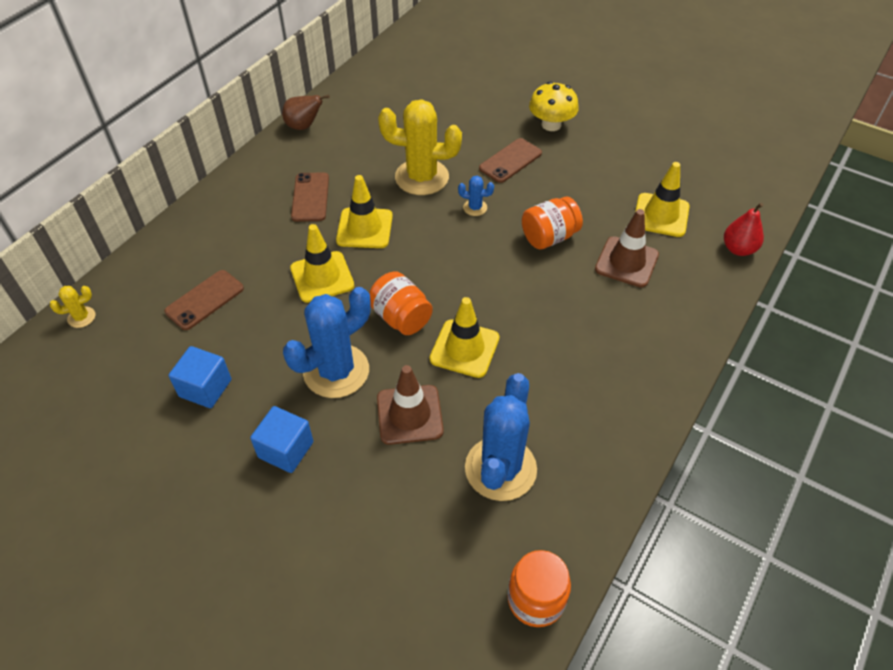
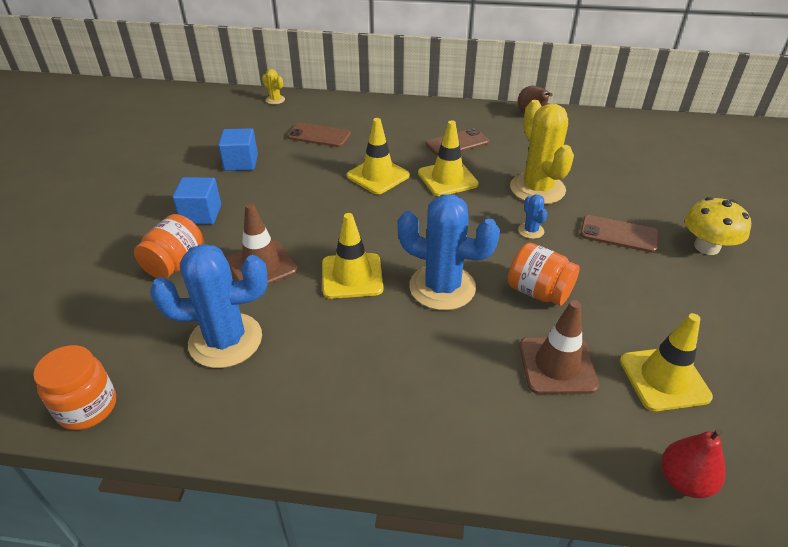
camera: 65 degrees right, 10 degrees down
blue cactus [283,287,371,398] -> blue cactus moved to [397,194,500,310]
orange jar [369,271,433,335] -> orange jar moved to [134,214,204,279]

